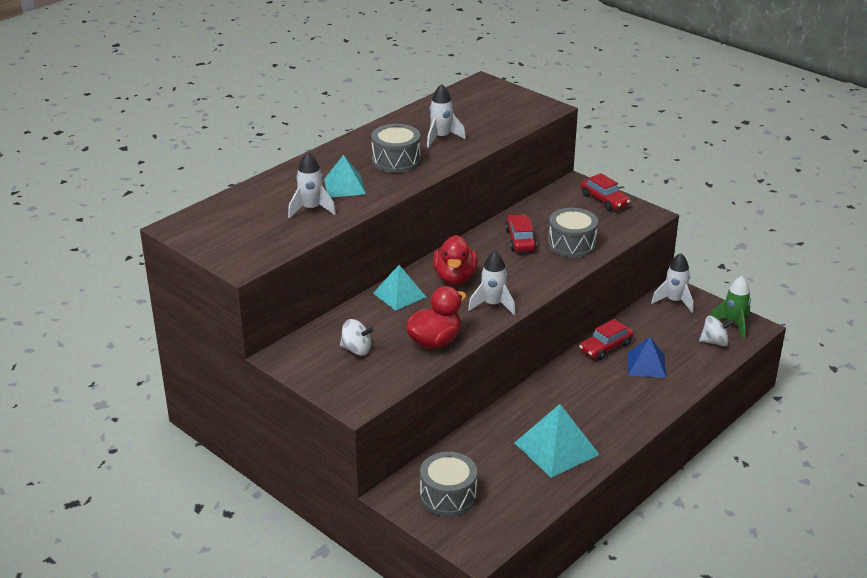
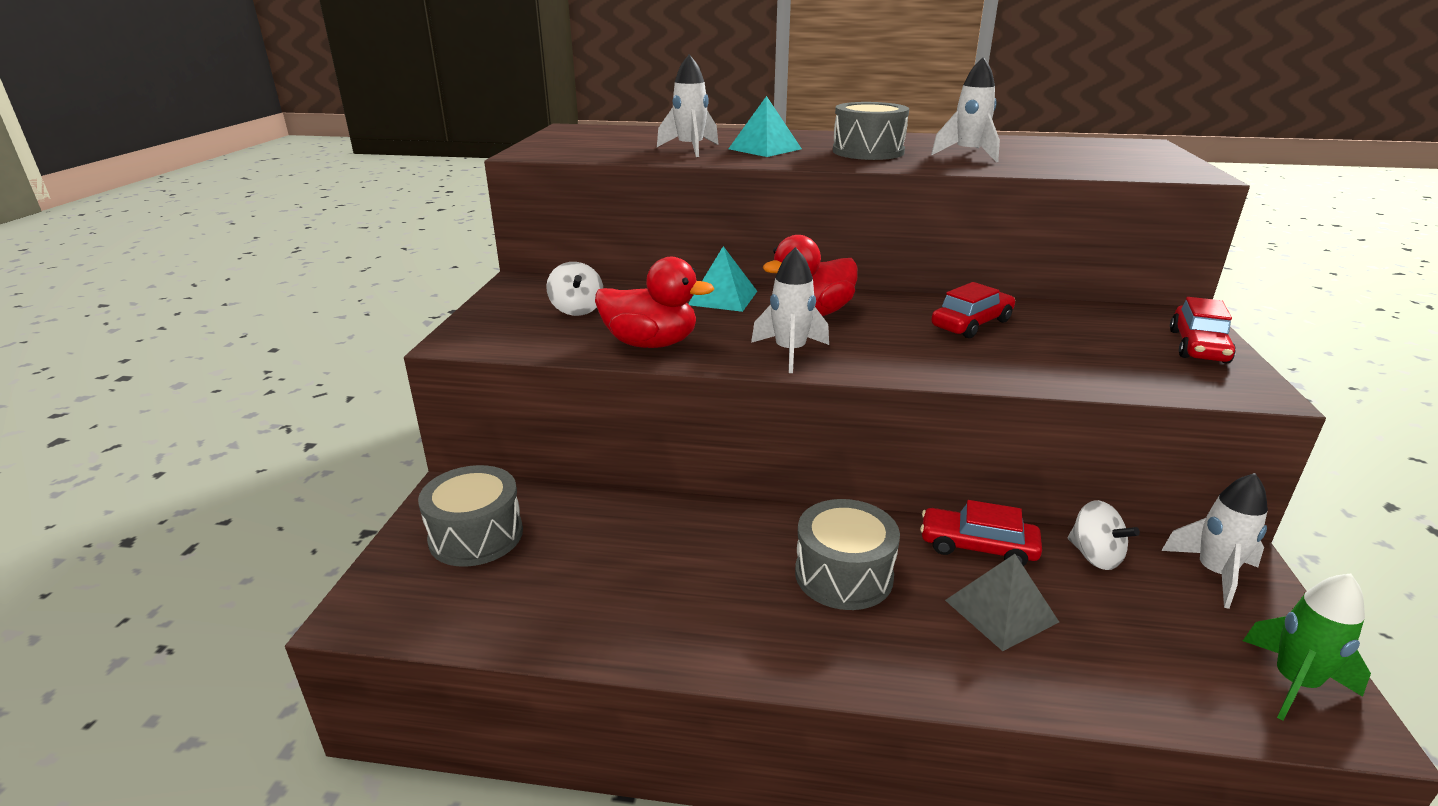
camera: 55 degrees right, 5 degrees down
turquoise pyramid [515,404,600,478] -> none
grey drum [548,208,598,258] -> grey drum moved to [795,499,900,610]
blue pyramid [628,337,666,378] -> grey pyramid [945,554,1059,651]
white spinning top [699,316,735,346] -> white spinning top moved to [1068,500,1140,570]

